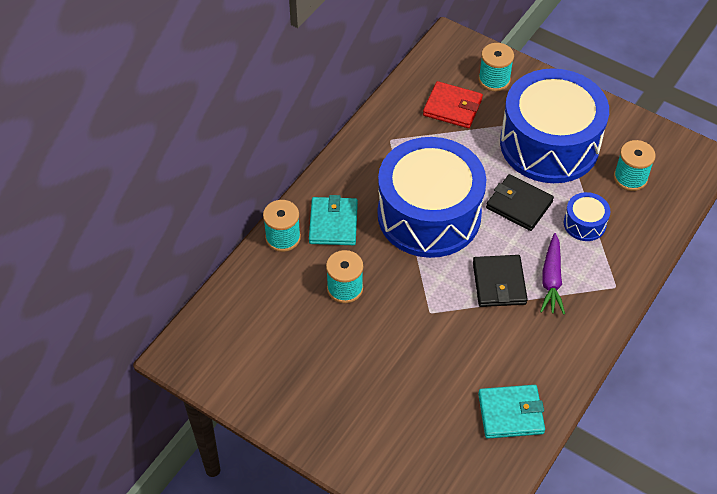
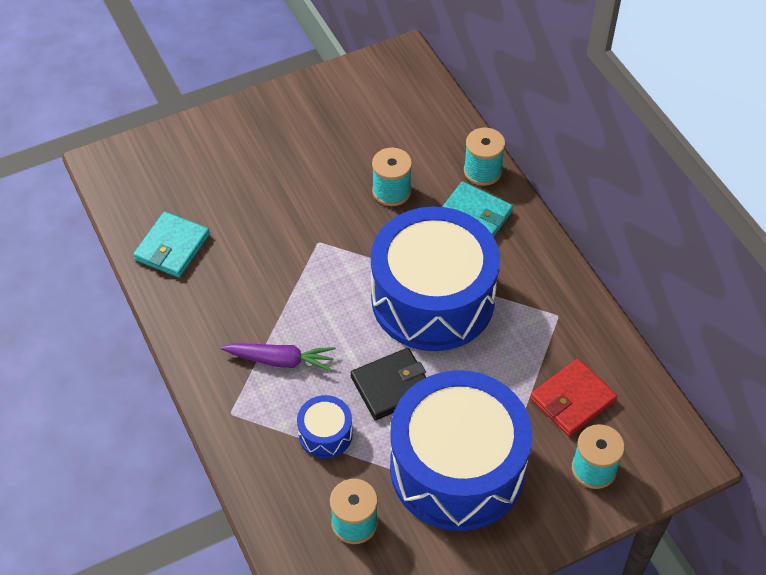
camera: 120 degrees right, 0 degrees up
black wallet [473,255,528,307] -> none
purple carrot [540,233,565,315] -> purple carrot turned 150 degrees clockwise [221,343,336,372]

